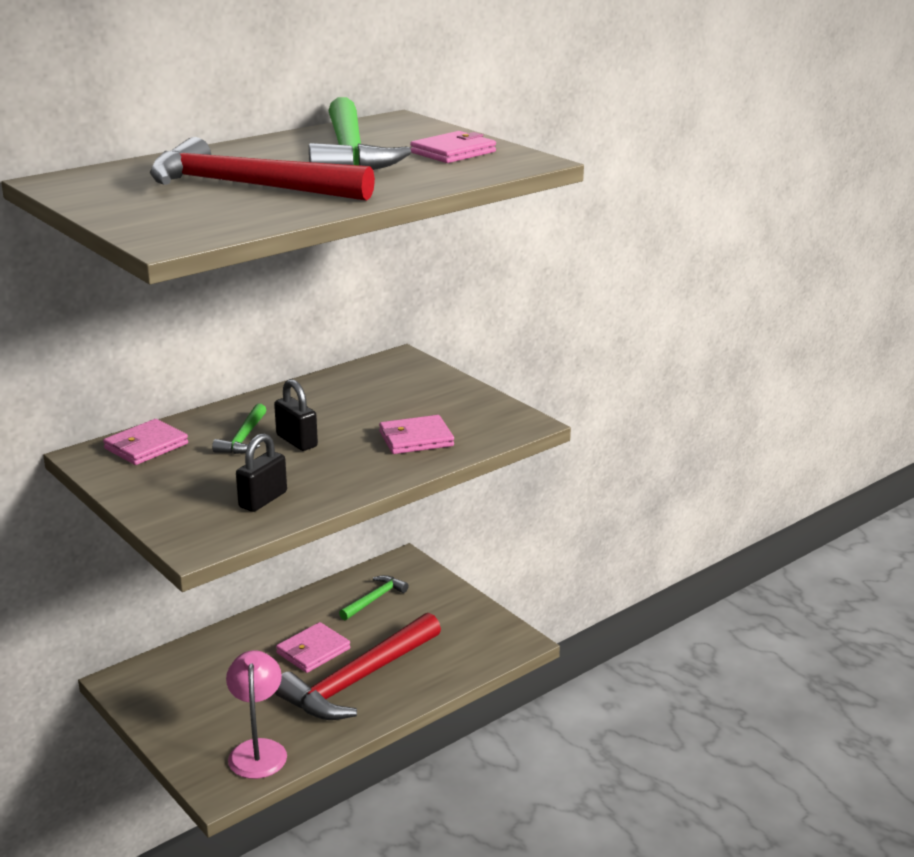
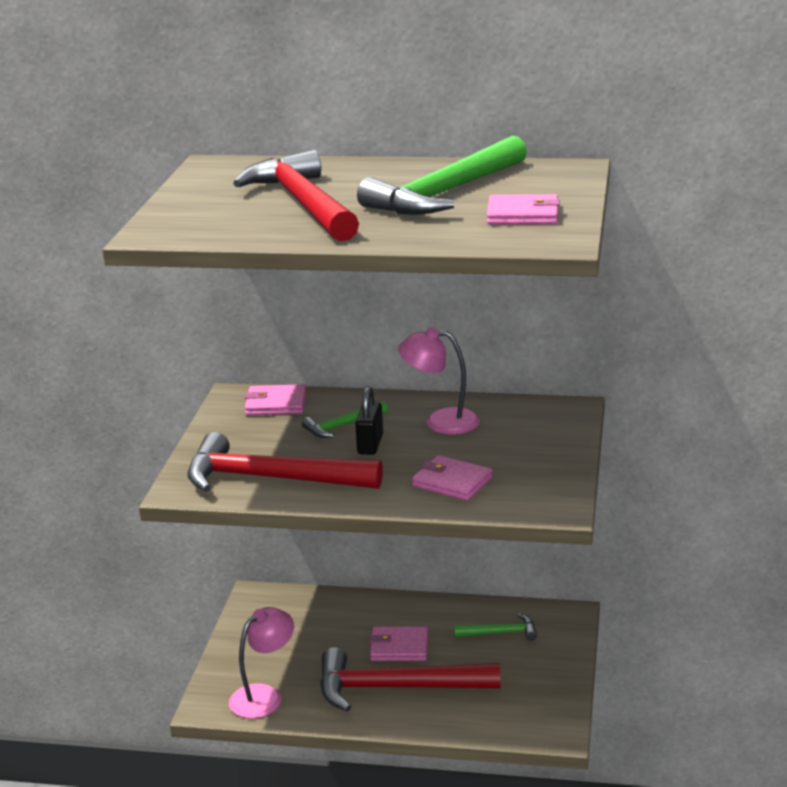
camera: 50 degrees right, 0 degrees up
black padlock [236,433,287,512] -> red hammer [187,432,383,492]
none -> pink lamp [398,327,480,434]

